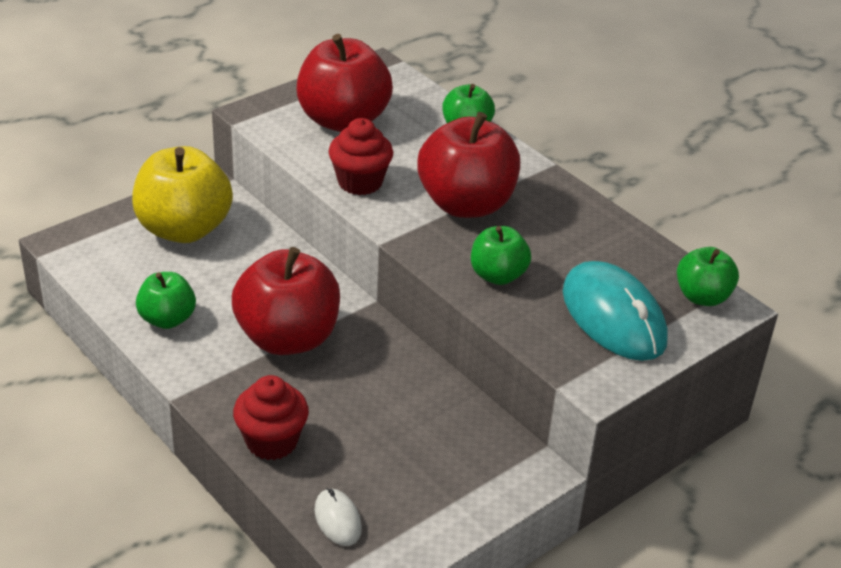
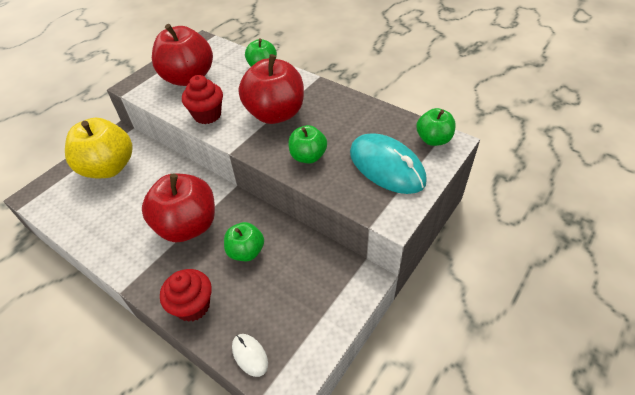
camera: 10 degrees left, 10 degrees up
green apple [136,272,196,329] -> green apple moved to [224,222,264,261]

